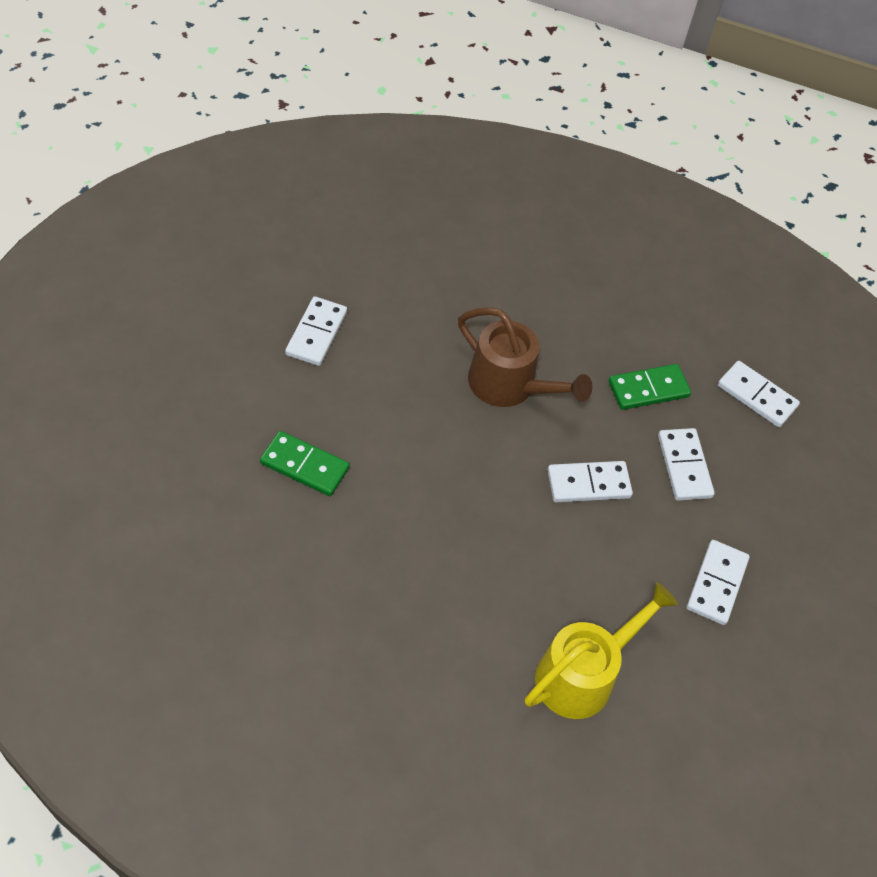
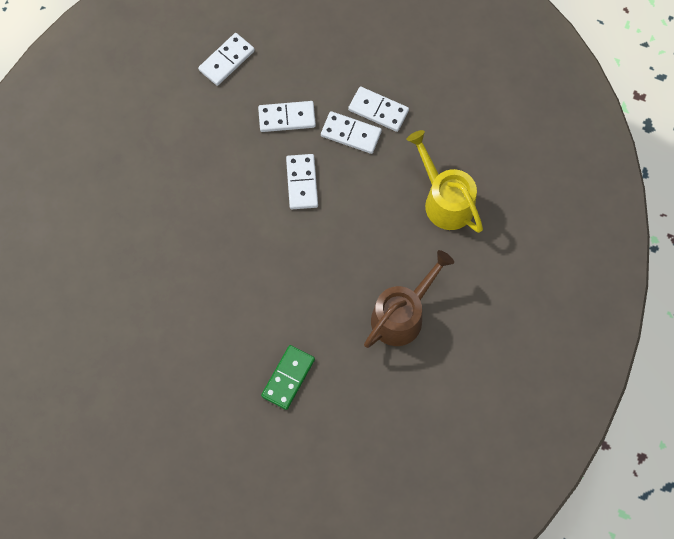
camera: 80 degrees left, 15 degrees up
white domino [285,296,347,366] -> white domino moved to [321,111,382,154]
brown watering can [458,307,592,407] -> brown watering can moved to [364,250,454,348]
green domino [609,364,691,410] -> none

